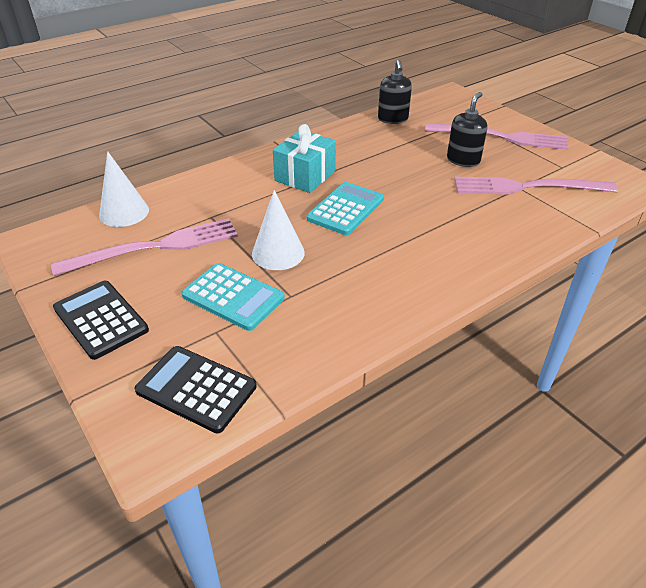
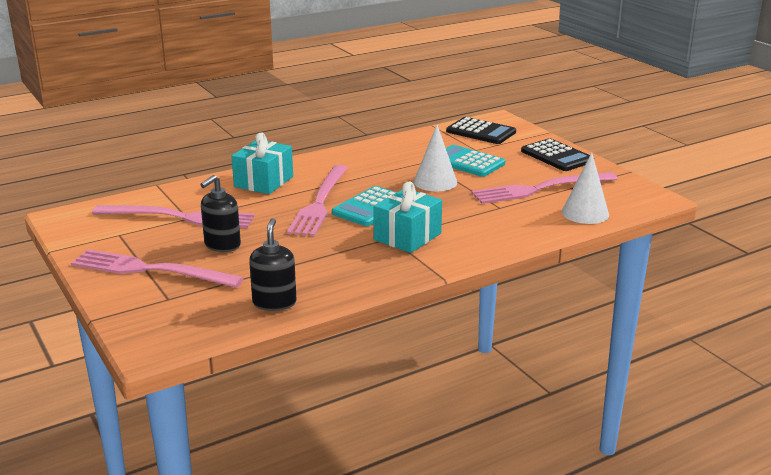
camera: 175 degrees left, 15 degrees down
none -> turquoise gift [231,132,293,194]
none -> pink fork [287,165,348,237]

